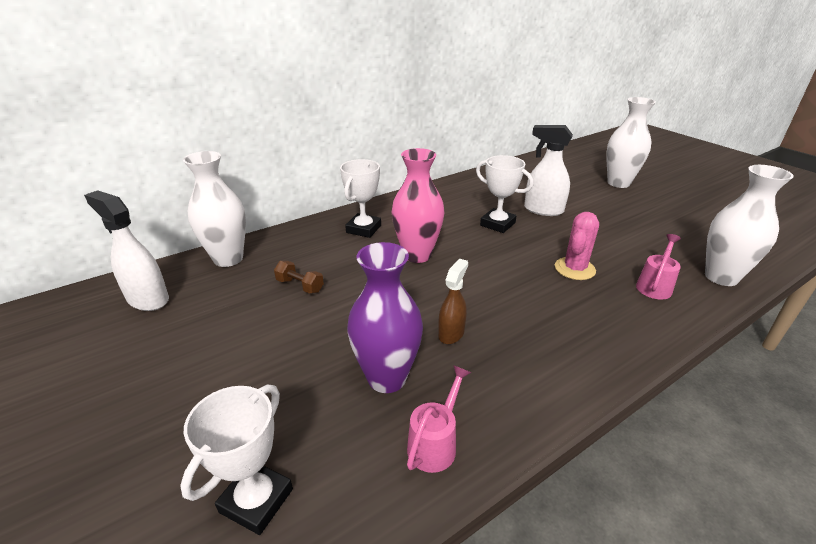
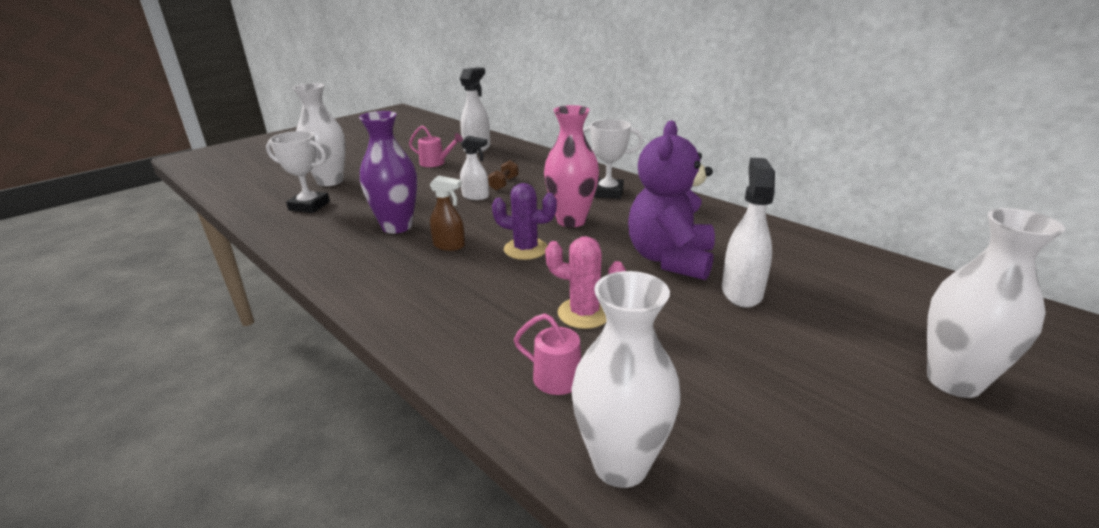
camera: 80 degrees right, 5 degrees down
white vase [183,151,246,267] -> white vase moved to [293,83,345,186]
pink watering can [407,365,471,473] -> pink watering can moved to [409,125,463,167]
white trophy [476,155,533,233] -> purple teddy bear [628,120,715,280]
none -> white spray bottle [460,136,489,200]
none -> purple cactus [492,183,557,260]

